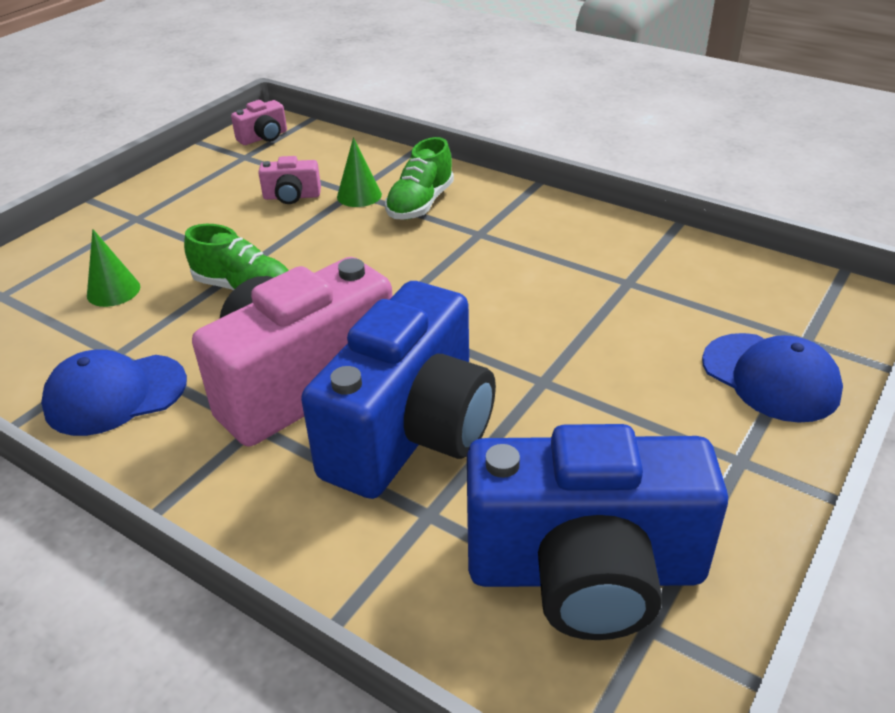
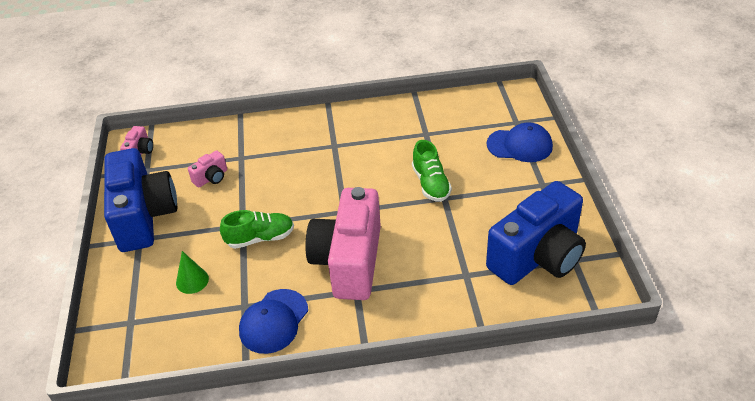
camera: 40 degrees left, 5 degrees up
blue camera [301,281,496,499] -> blue camera moved to [104,148,177,252]
green cone [337,138,382,207] -> none
green shoe [385,137,454,219] -> green shoe moved to [412,140,452,202]

